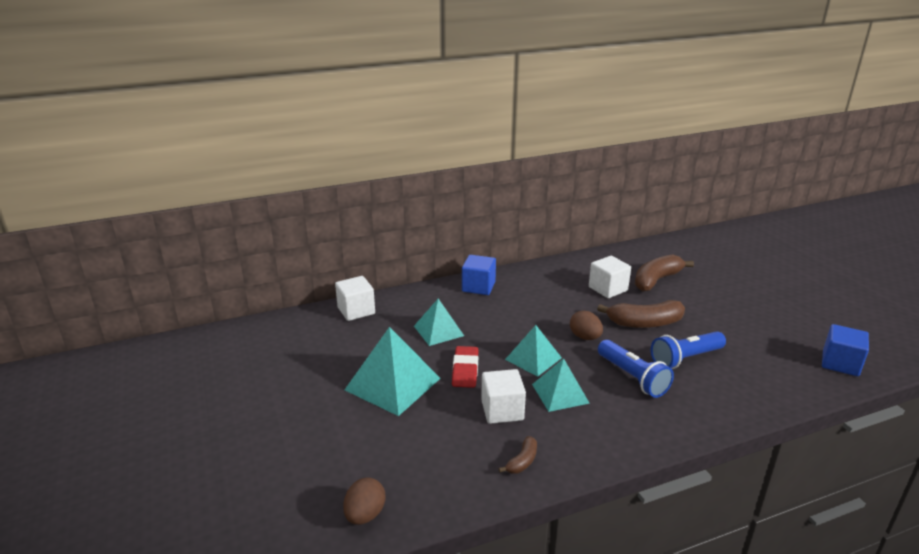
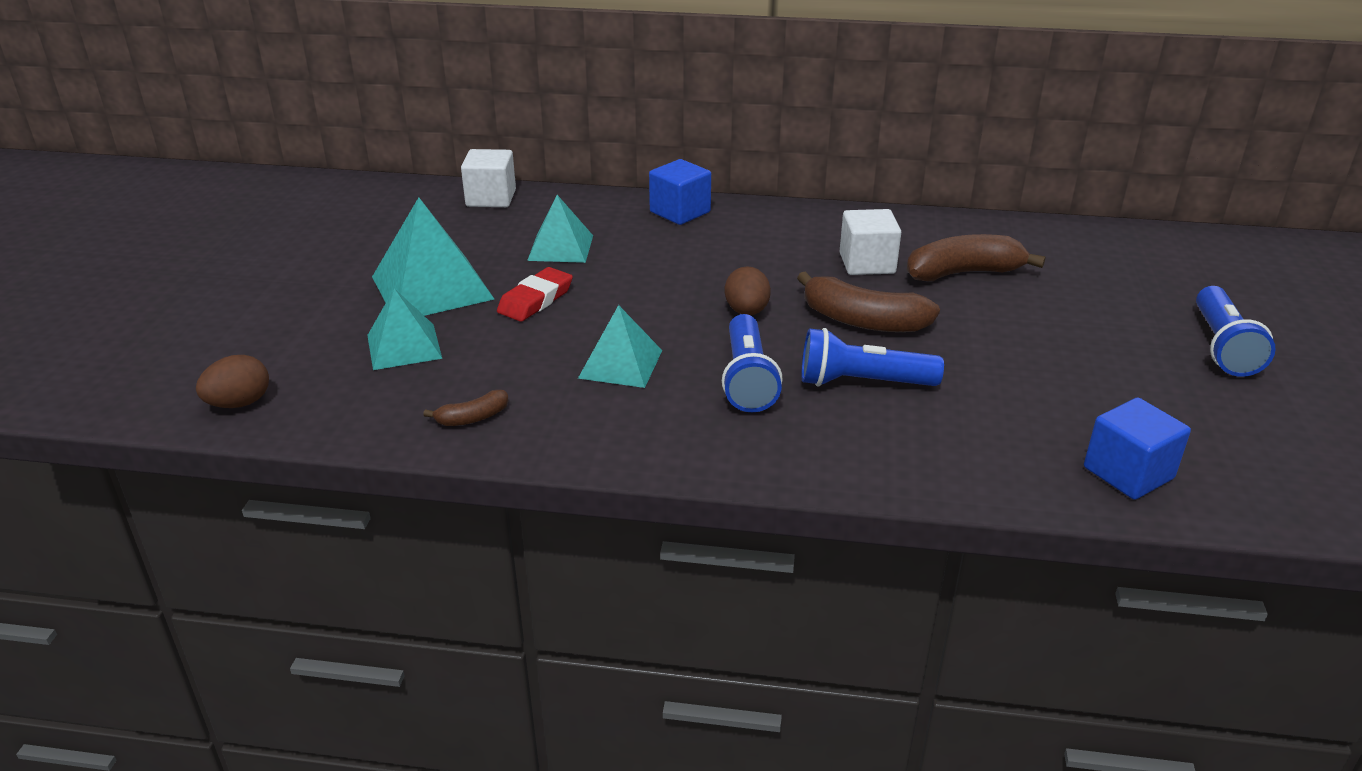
camera: 30 degrees right, 5 degrees up
white cube [481,369,526,424] -> none
turquoise pyramid [505,325,562,377] -> turquoise pyramid moved to [367,288,442,370]
none -> blue flashlight [1196,286,1276,377]

